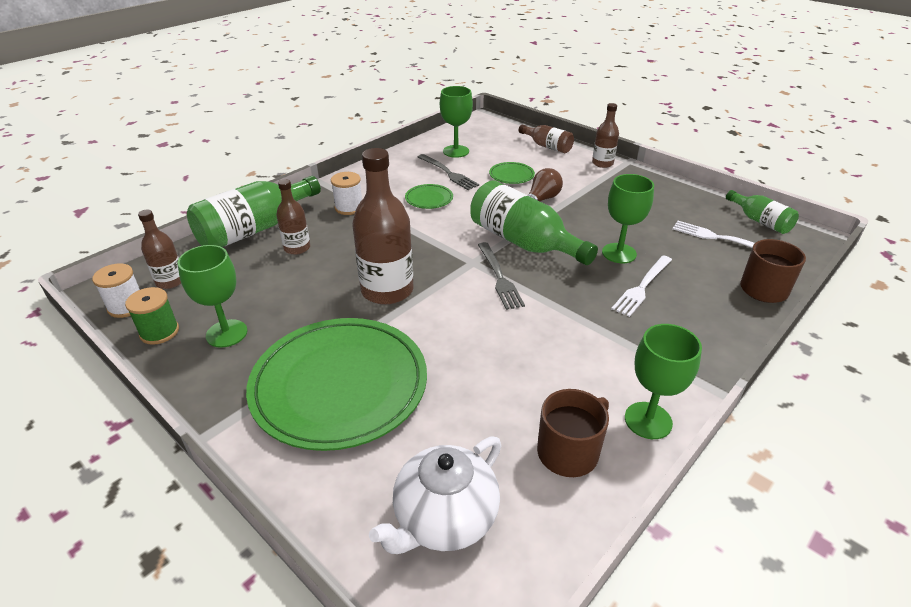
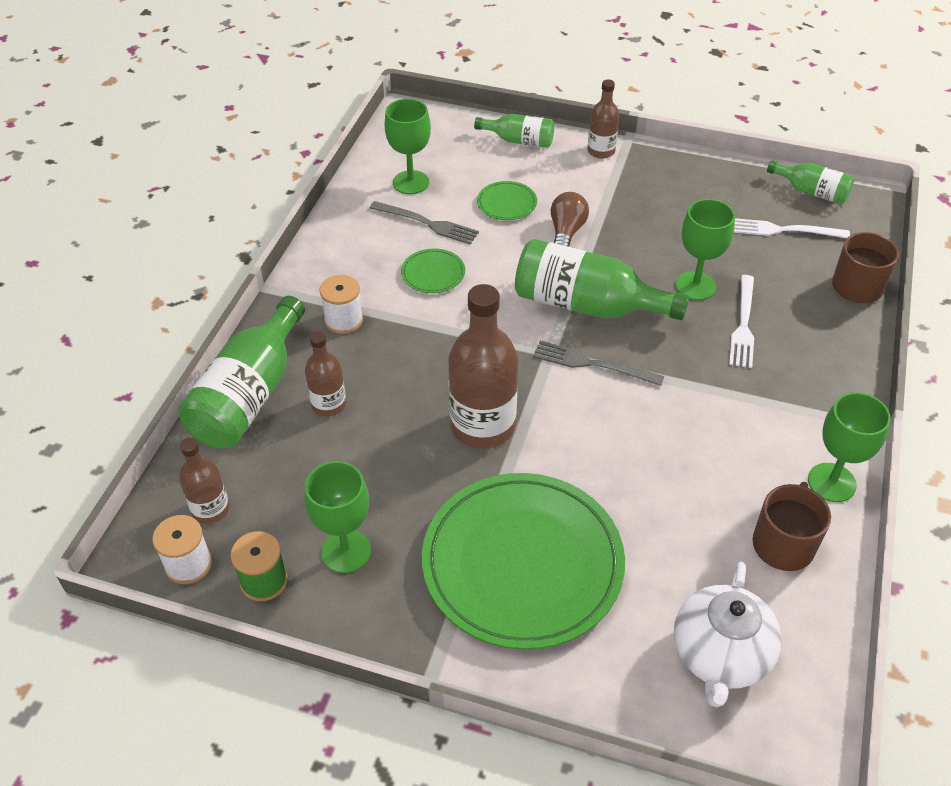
camera: 25 degrees left, 10 degrees up
grey fork [478,242,525,310] -> grey fork turned 150 degrees clockwise [533,341,664,386]
brown bottle [518,124,574,153] -> green bottle [474,114,554,148]

